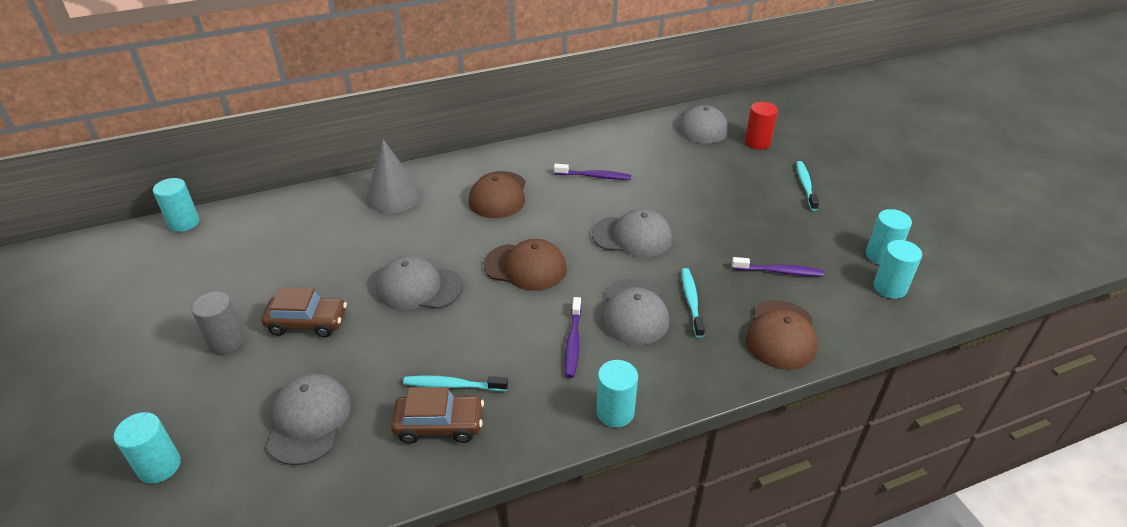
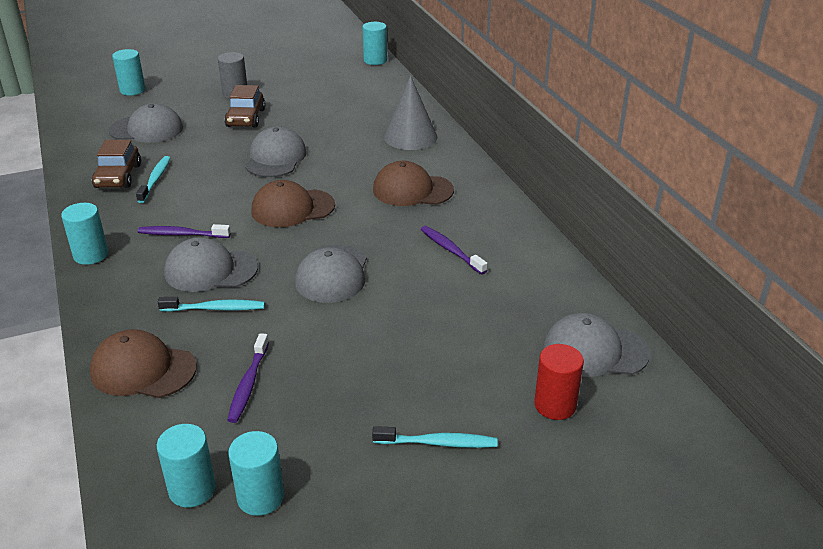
camera: 90 degrees right, 5 degrees down
brown cap [484,239,567,291] -> brown cap turned 60 degrees clockwise [251,180,335,227]
purple toothbrush [554,164,631,180] -> purple toothbrush turned 135 degrees clockwise [421,226,487,274]

